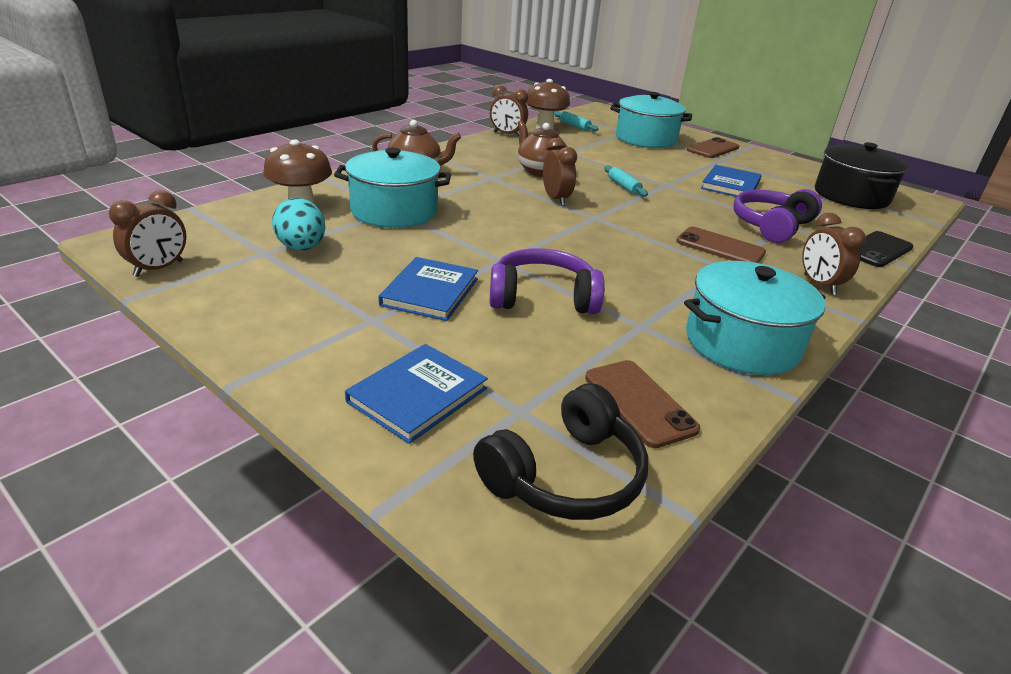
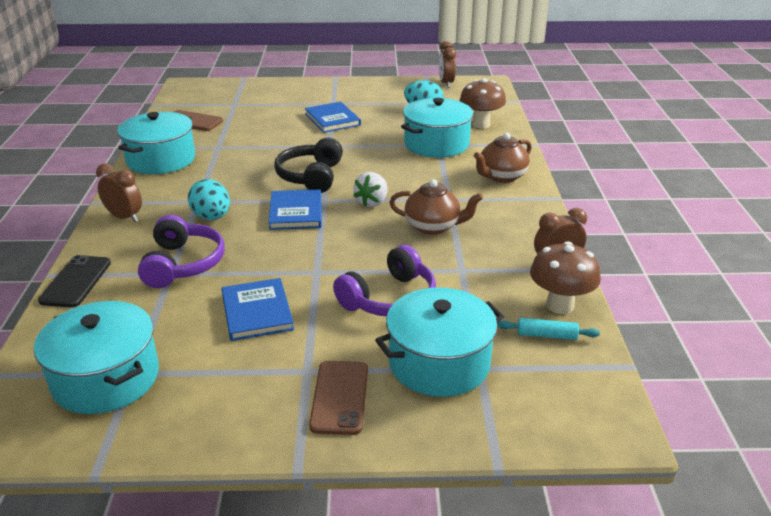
camera: 140 degrees right, 0 degrees up
blue book [345,344,488,444] -> blue book moved to [268,189,321,230]
black headphones [473,383,648,520] -> black headphones moved to [274,137,343,193]
purple headphones [490,248,605,314] -> purple headphones moved to [333,245,436,316]
brown clock [543,138,577,206] -> white strawberry [353,172,387,207]
turquoise rolling pin [604,165,648,197] -> none
brown phone [676,227,766,263] -> turquoise egg [188,179,230,220]
black pot [815,142,909,209] -> turquoise pot [34,301,159,414]

